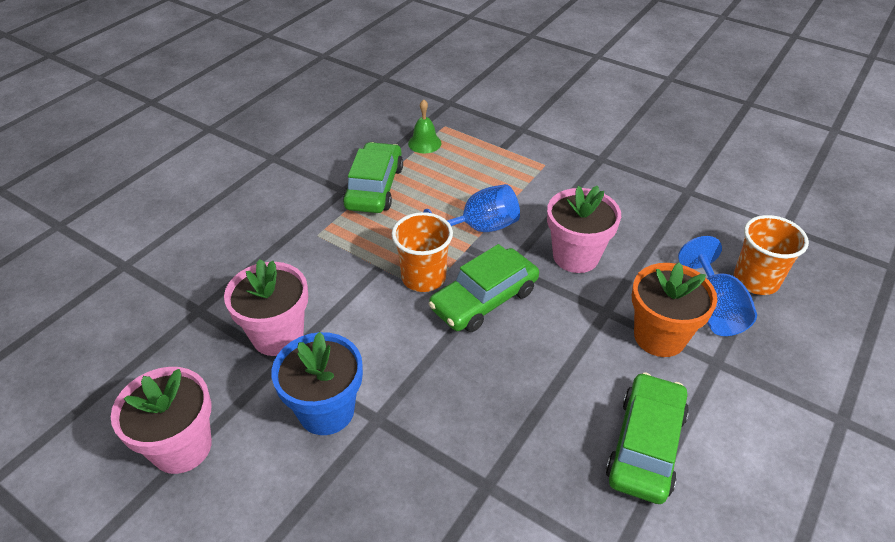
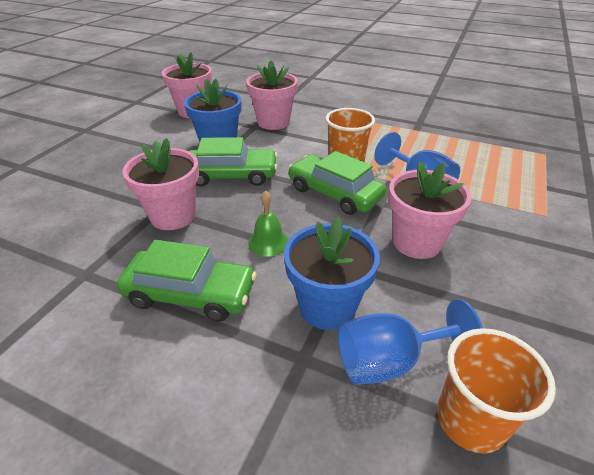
camera: 80 degrees right, 5 degrees down
green car [343,142,403,213] -> green car moved to [189,137,278,187]
green bell [408,99,441,153] -> green bell moved to [248,190,289,257]
orange flower pot [632,263,717,357] -> blue flower pot [284,217,380,330]
none -> pink flower pot [123,138,199,230]

